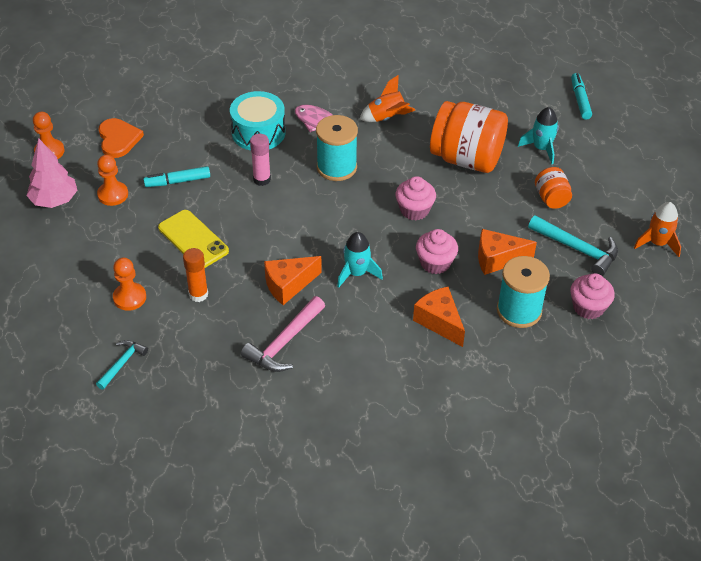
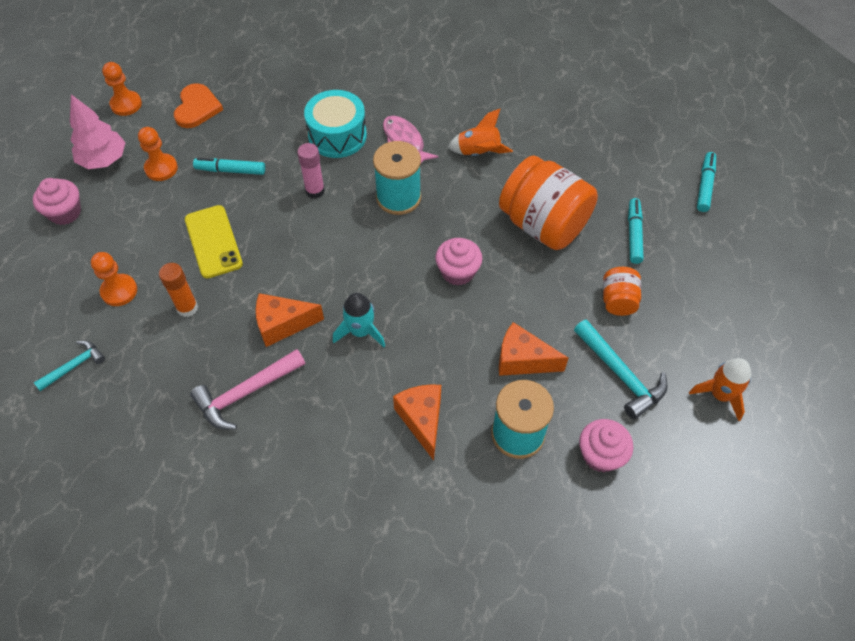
camera: 20 degrees right, 10 degrees up
pink cupcake [416,229,458,274] -> pink cupcake moved to [33,178,81,225]
turquoise rocket [518,107,559,164] -> turquoise marker [628,198,644,264]

